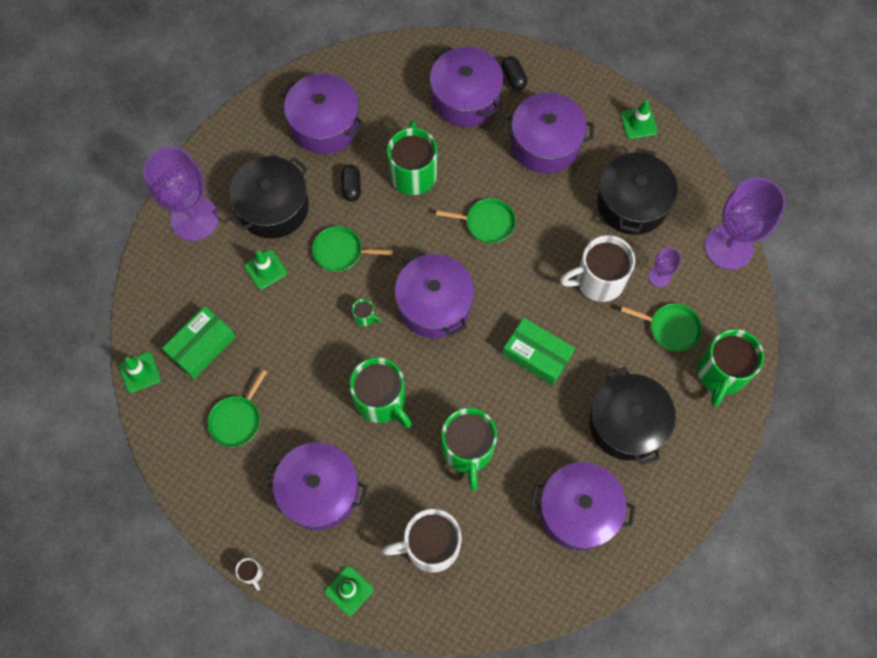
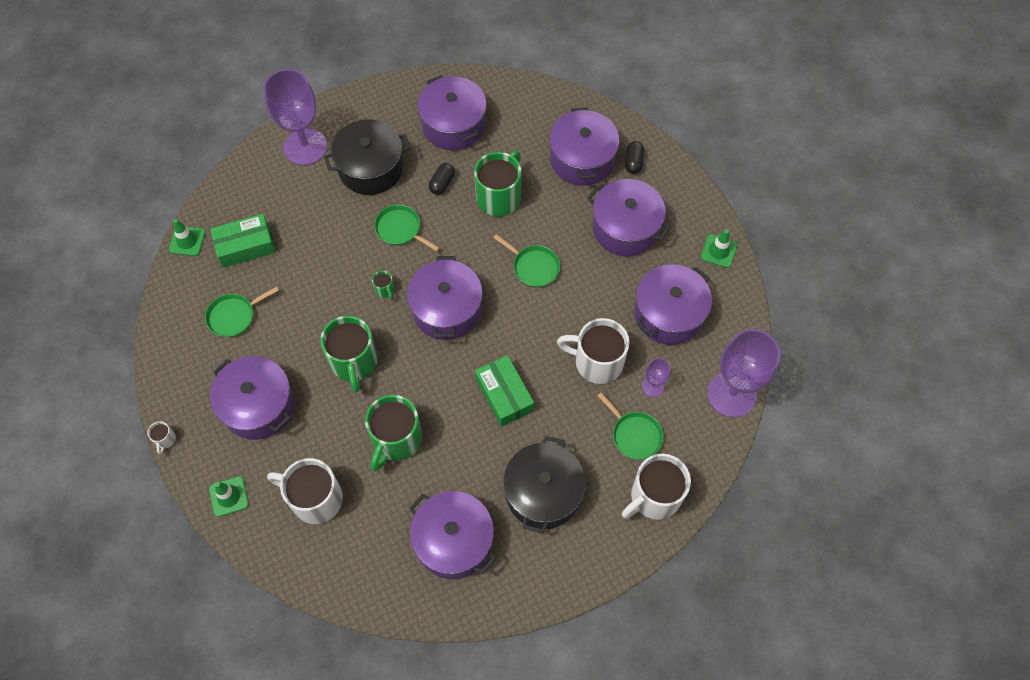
camera: 30 degrees right, 5 degrees down
green traffic cone [244,249,287,289] -> none
black pot [597,148,678,235] -> purple pot [634,264,712,345]
green mug [697,329,764,407] -> white mug [622,454,691,520]

